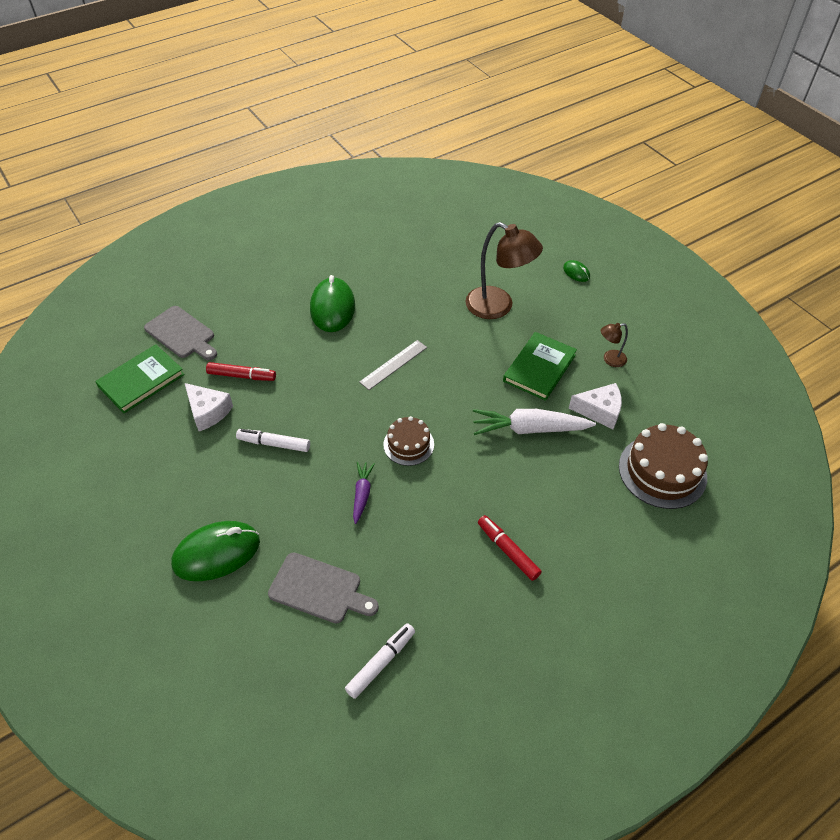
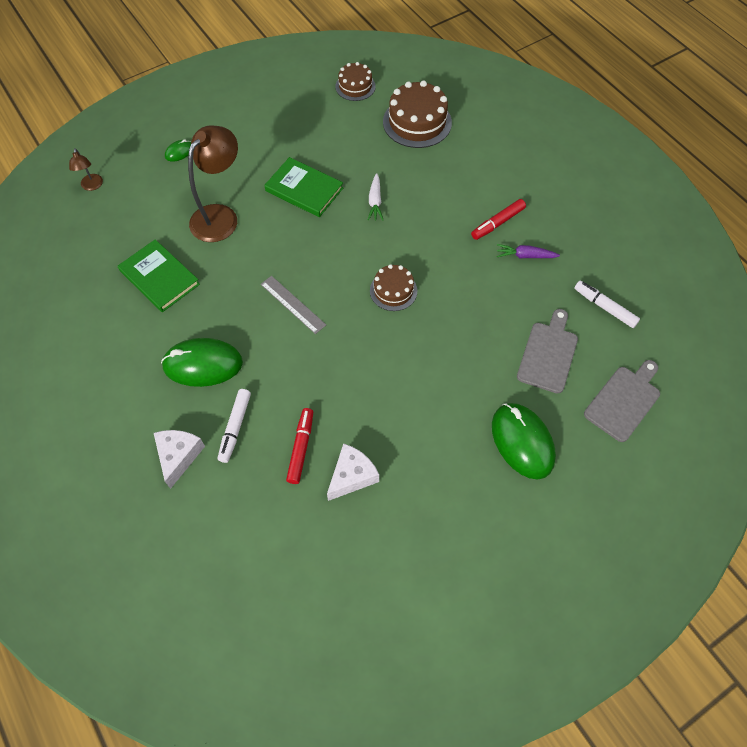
camera: 90 degrees left, 10 degrees up
green book [95,344,185,413] -> green book moved to [118,239,200,312]
grey cutting board [144,306,217,360] -> grey cutting board moved to [584,360,660,442]
white marker [236,429,310,452] -> white marker moved to [218,389,251,463]
purple carrot [353,462,375,524] -> purple carrot moved to [497,244,560,258]
white carrot [473,409,596,435] -> white carrot [368,173,383,220], size x0.56
white cheese [569,383,622,429] -> white cheese moved to [154,430,205,489]
brown lamp [601,323,628,367] -> brown lamp moved to [69,148,103,191]
none -> brown cake [335,62,376,101]

